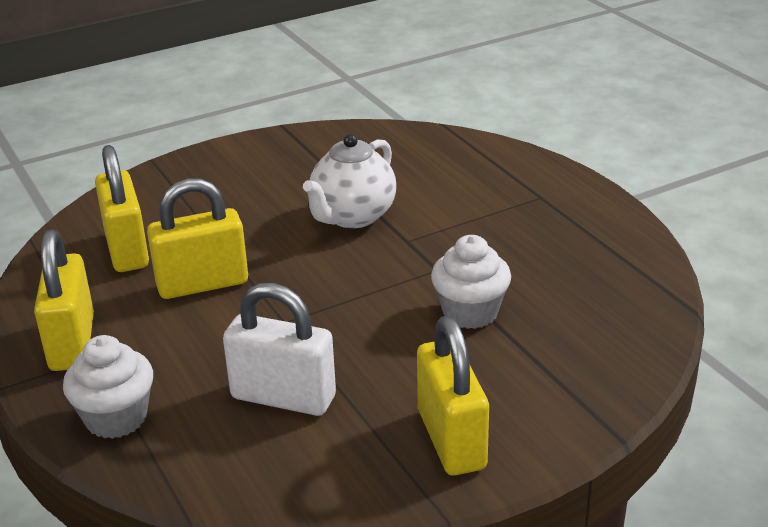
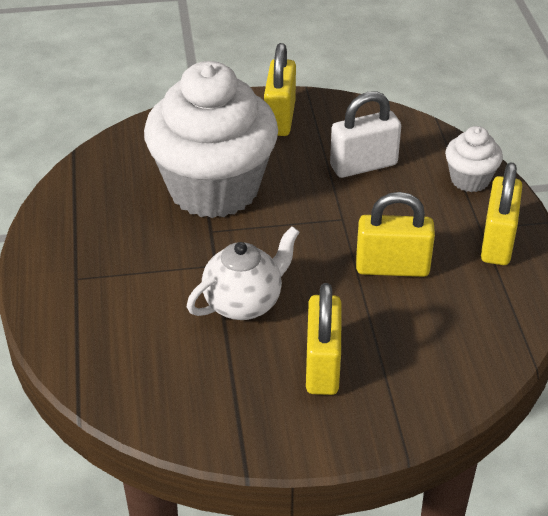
camera: 160 degrees left, 10 degrees up
yellow padlock [95,145,149,272] -> yellow padlock moved to [306,283,342,395]
white padlock [223,283,336,416] -> white padlock turned 60 degrees counterclockwise [330,91,401,178]
white cupcake [431,235,511,329] -> white cupcake [144,61,278,218], size x2.27

